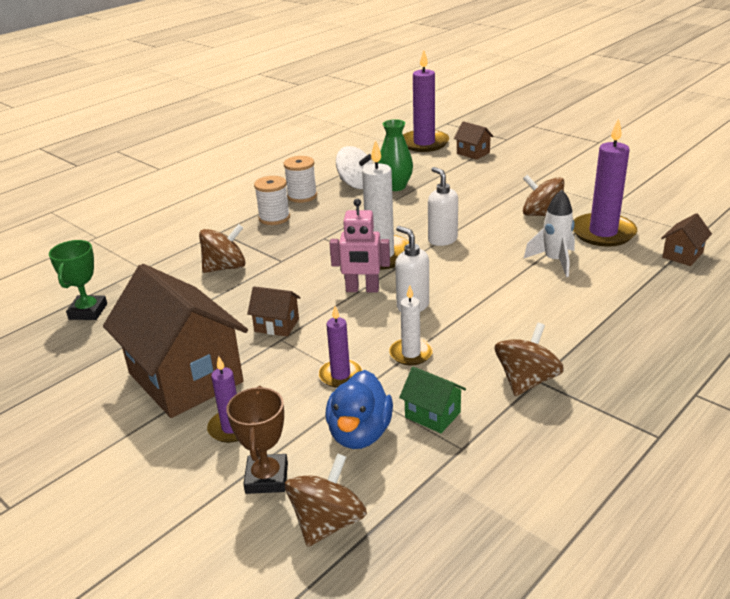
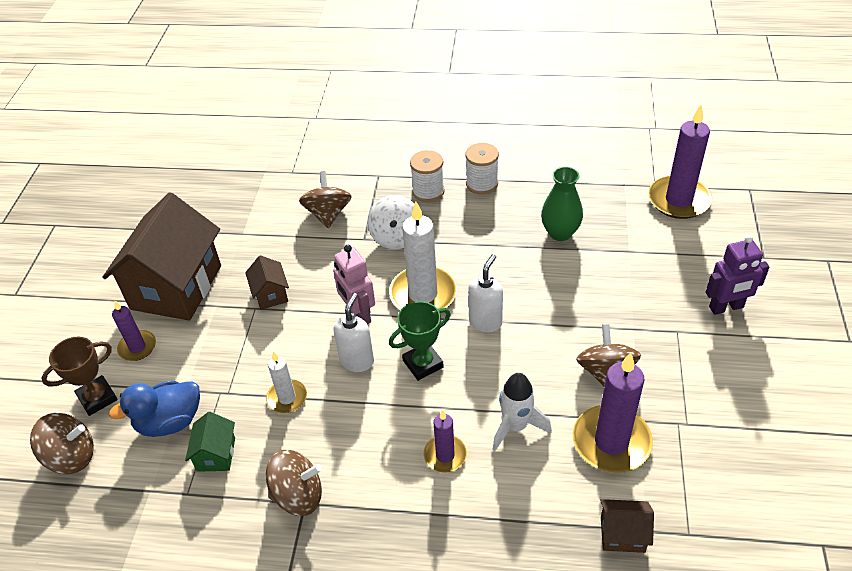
camera: 55 degrees right, 15 degrees up
green trophy [49,240,107,320] -> green trophy moved to [389,301,451,381]
brown spinning top [199,224,246,273] -> brown spinning top turned 120 degrees counterclockwise [299,171,352,228]
purple candle [318,306,363,388] -> purple candle moved to [423,410,467,473]
white spinning top [336,146,373,189] -> white spinning top moved to [368,195,414,250]
brown house [454,121,494,160] -> none
none -> purple robot [705,235,769,315]

